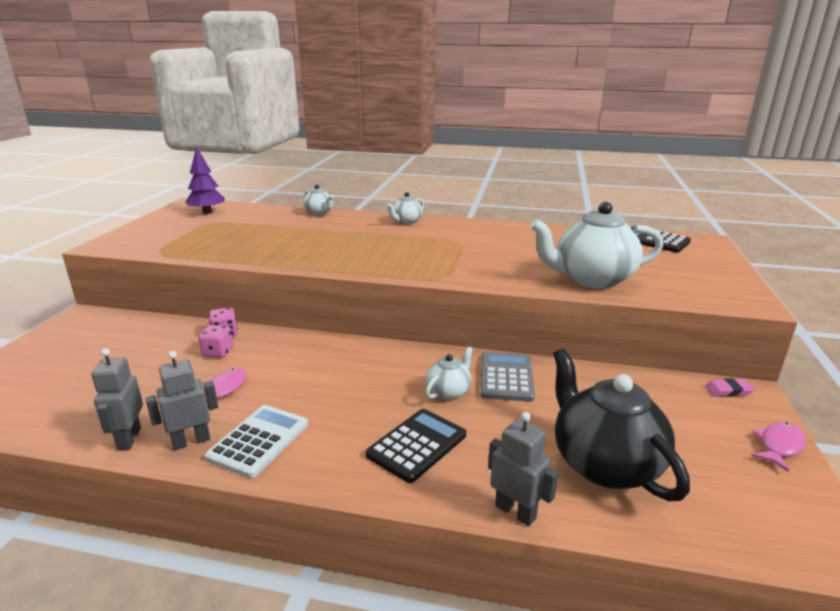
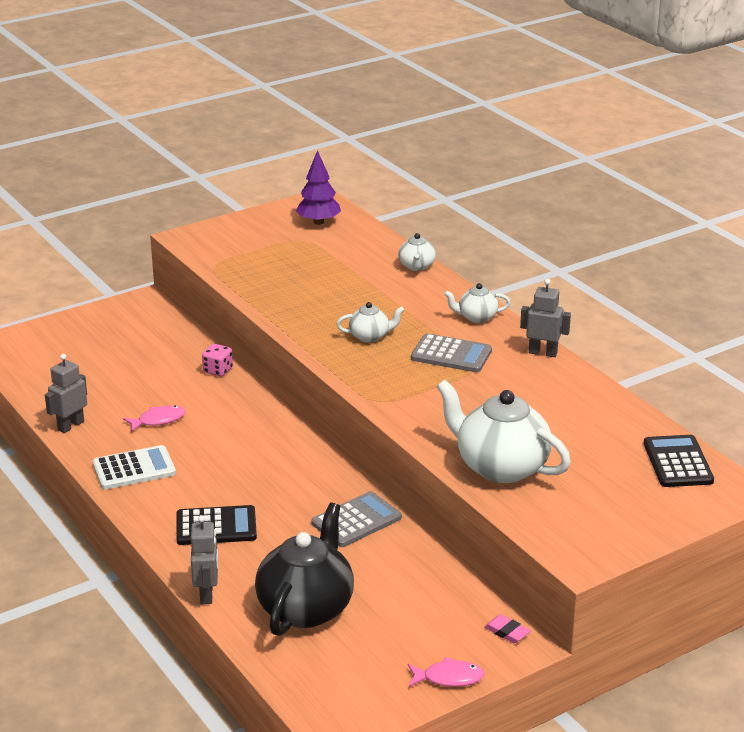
camera: 45 degrees right, 5 degrees up
grey robot [146,351,218,450] -> grey robot moved to [520,279,571,357]
pink dice [198,325,233,358] -> none
white teapot [425,347,473,400] -> white teapot moved to [336,302,404,342]
none -> grey calculator [411,333,492,372]

